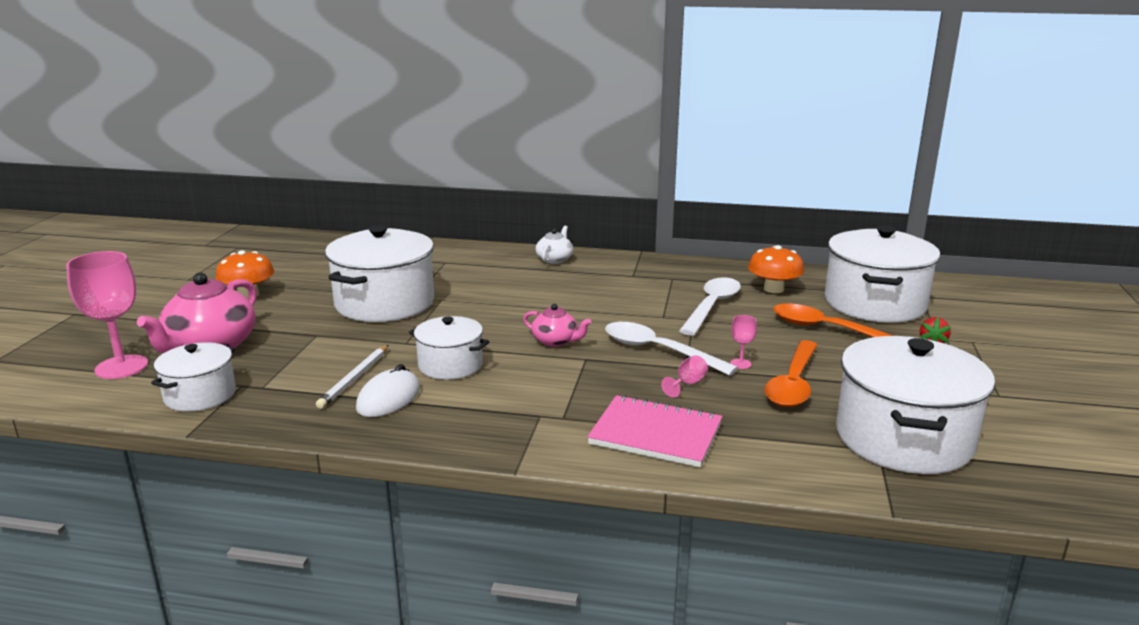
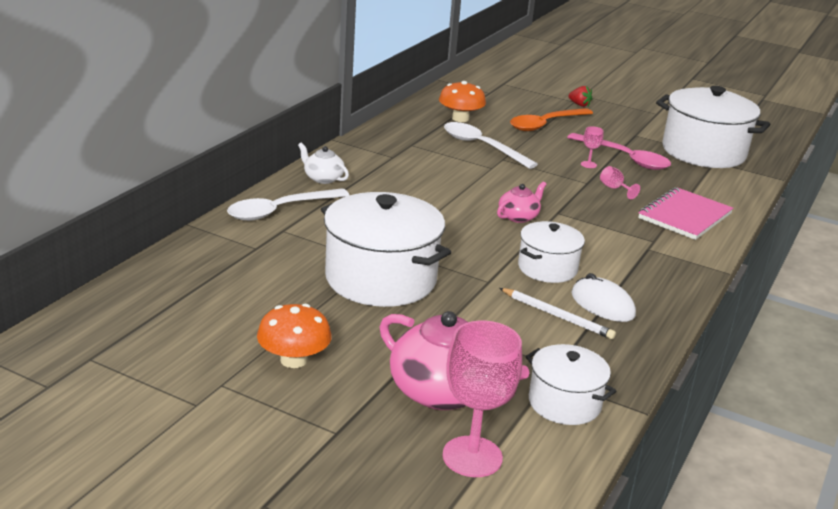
camera: 75 degrees left, 5 degrees up
white spoon [605,322,738,376] -> white spoon moved to [227,188,349,221]
orange spoon [764,340,817,407] -> pink spoon [567,133,671,170]
white pot [825,226,940,323] -> none

